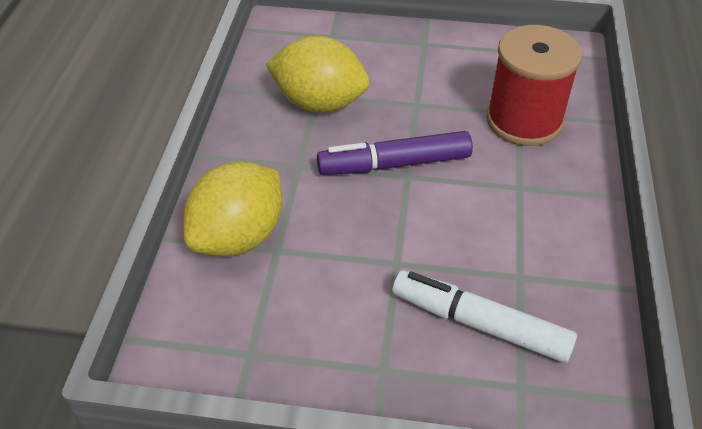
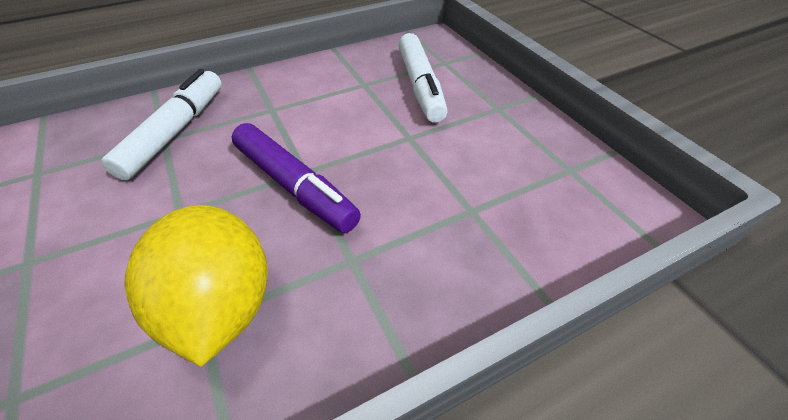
camera: 125 degrees left, 0 degrees up
yellow lemon [183,161,282,256] -> none
red spool [486,25,582,146] -> white marker [101,69,222,180]

